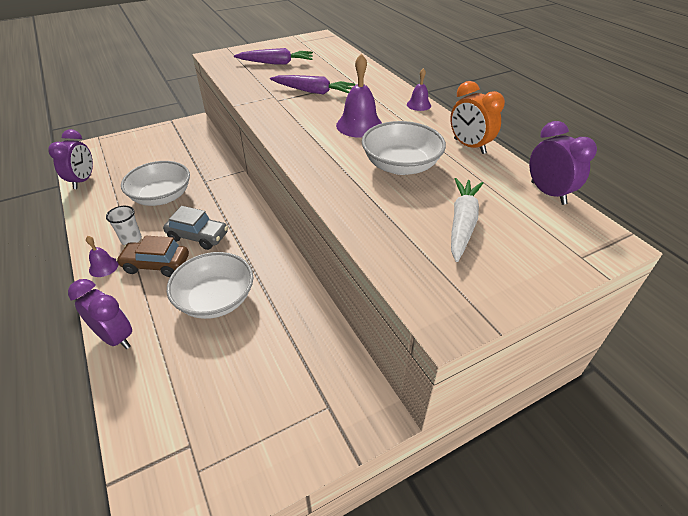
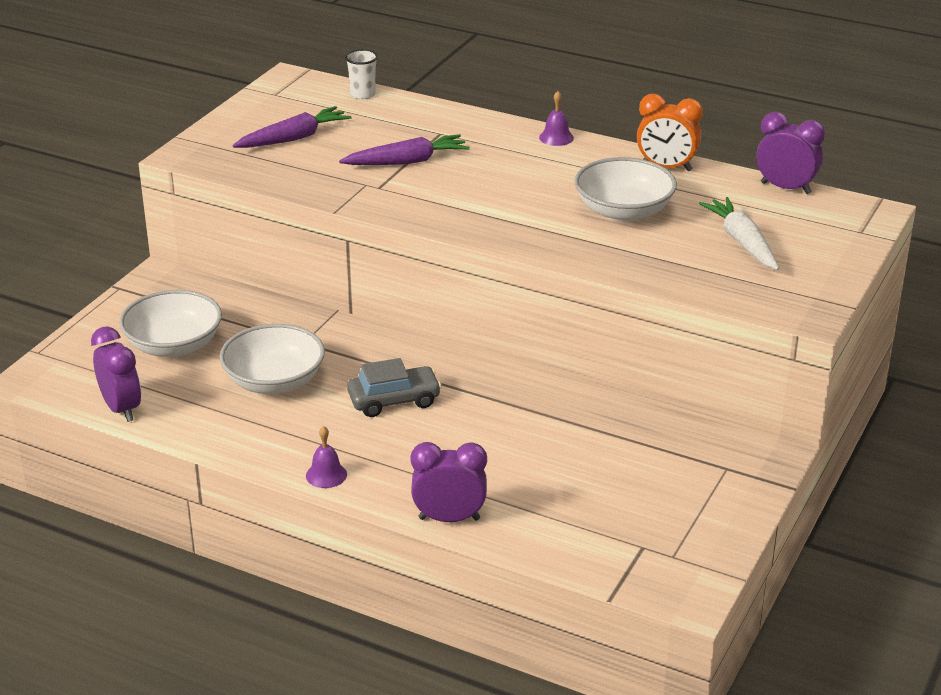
camera: 35 degrees left, 10 degrees down
white cup [106,206,142,245] -> white cup moved to [345,49,378,99]
brown car [116,236,189,277] -> none
white bowl [167,252,253,319] -> white bowl moved to [119,290,222,357]
purple bell [336,53,382,138] -> none

